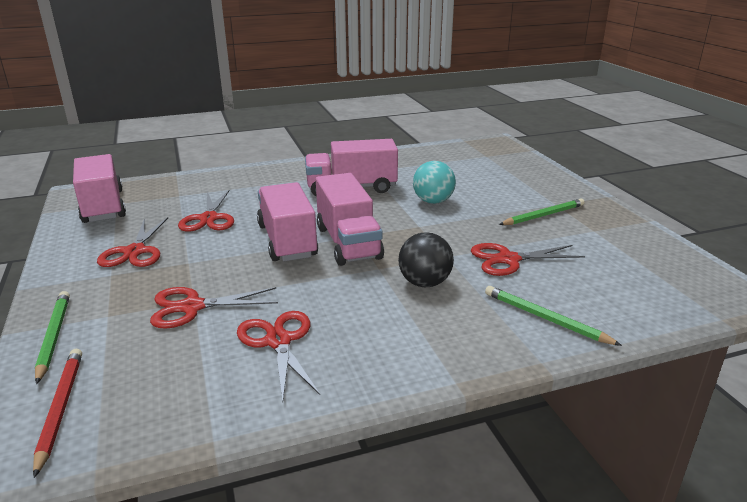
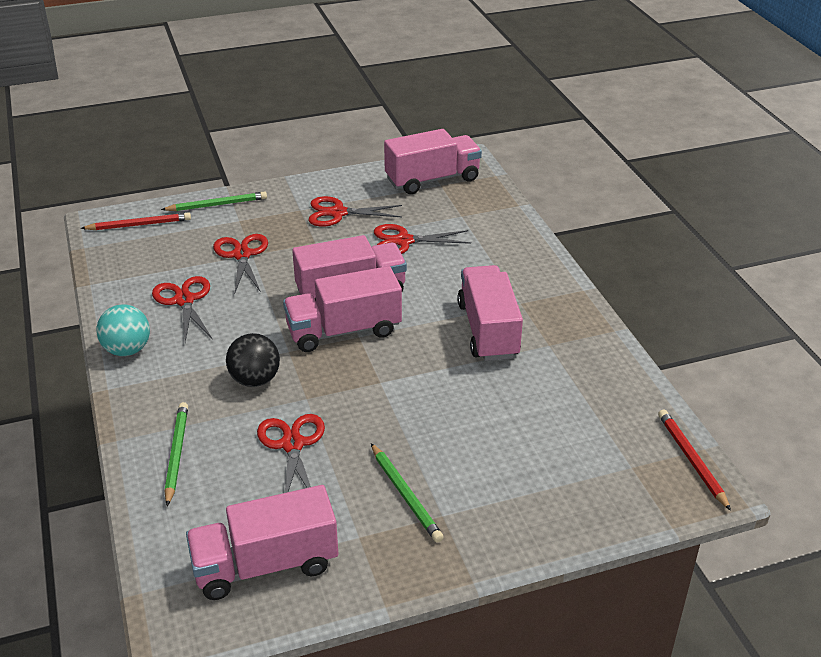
camera: 90 degrees right, 10 degrees up
red scissors [237,311,320,401] -> red scissors turned 90 degrees counterclockwise [152,276,212,342]
turquoise ball [413,161,456,204] -> turquoise ball moved to [96,304,150,356]
green pencil [485,286,622,346] -> green pencil turned 45 degrees counterclockwise [165,402,188,507]
none -> pink truck [186,485,338,600]
none -> red pencil [658,409,731,511]

